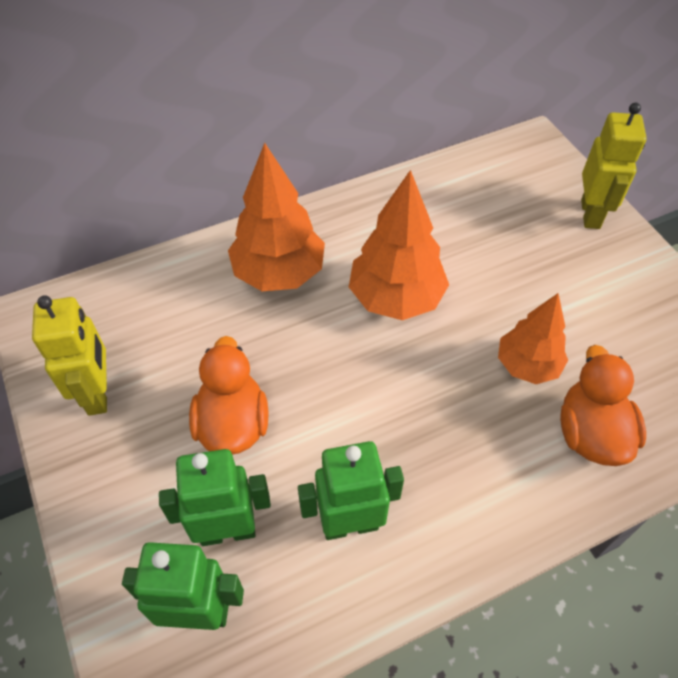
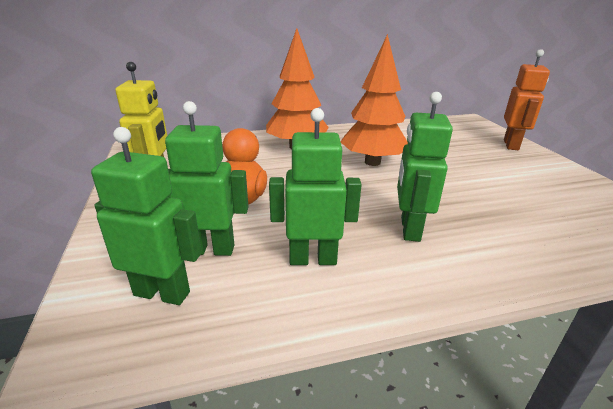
camera: 10 degrees right, 25 degrees down
orange tree [498,293,568,384] -> none
orange duck [560,345,646,466] -> none
yellow robot [581,103,647,229] -> orange robot [504,49,550,150]
none -> green robot [397,92,453,242]

